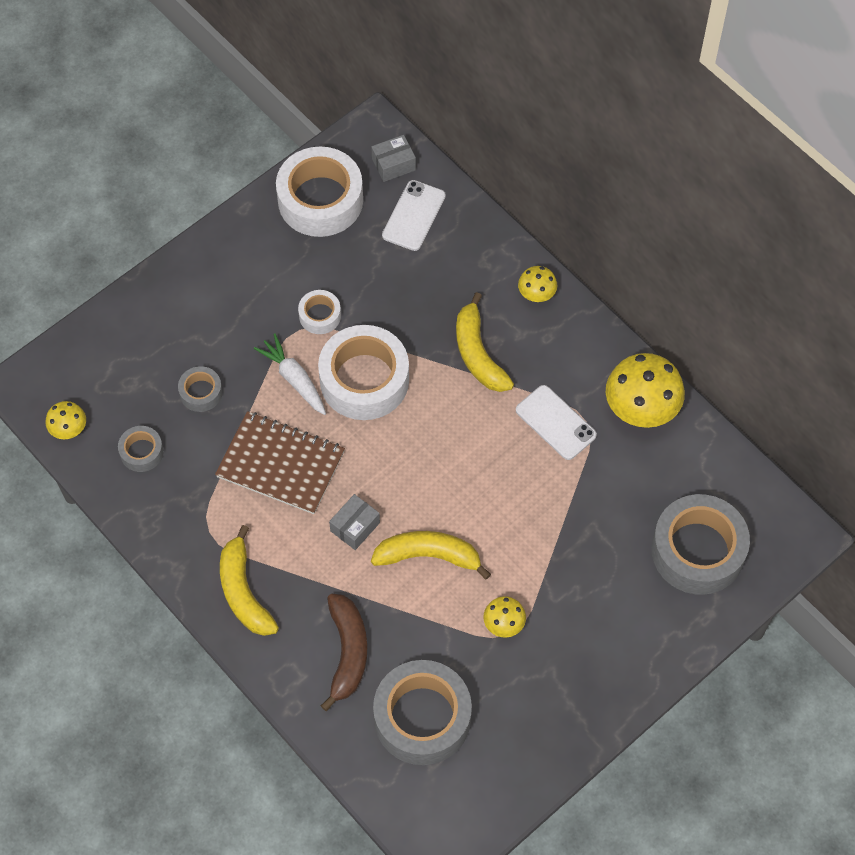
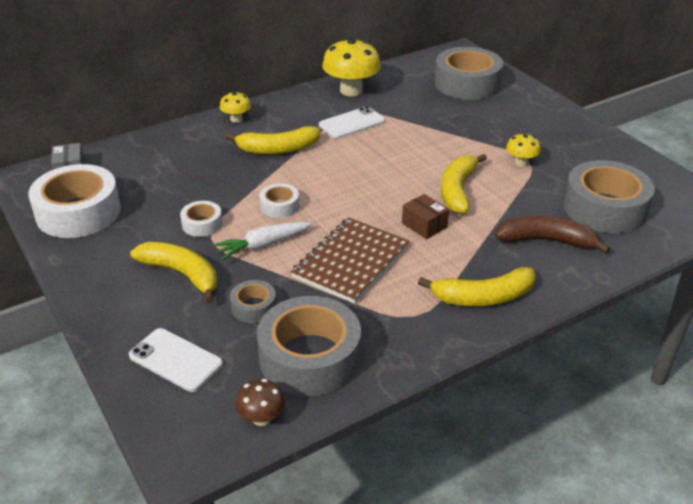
camera: 80 degrees left, 25 degrees down
yellow mushroom [46,401,86,439] -> brown mushroom [236,379,285,426]
grey tape [118,426,164,472] -> grey tape [257,296,361,397], size x2.09
white tape [318,325,409,420] -> white tape [259,183,299,218], size x0.48
grey box [329,494,380,550] -> brown box [402,194,449,239]
white phone [382,180,446,251] -> white phone moved to [129,328,223,392]
none -> yellow banana [130,242,217,303]

